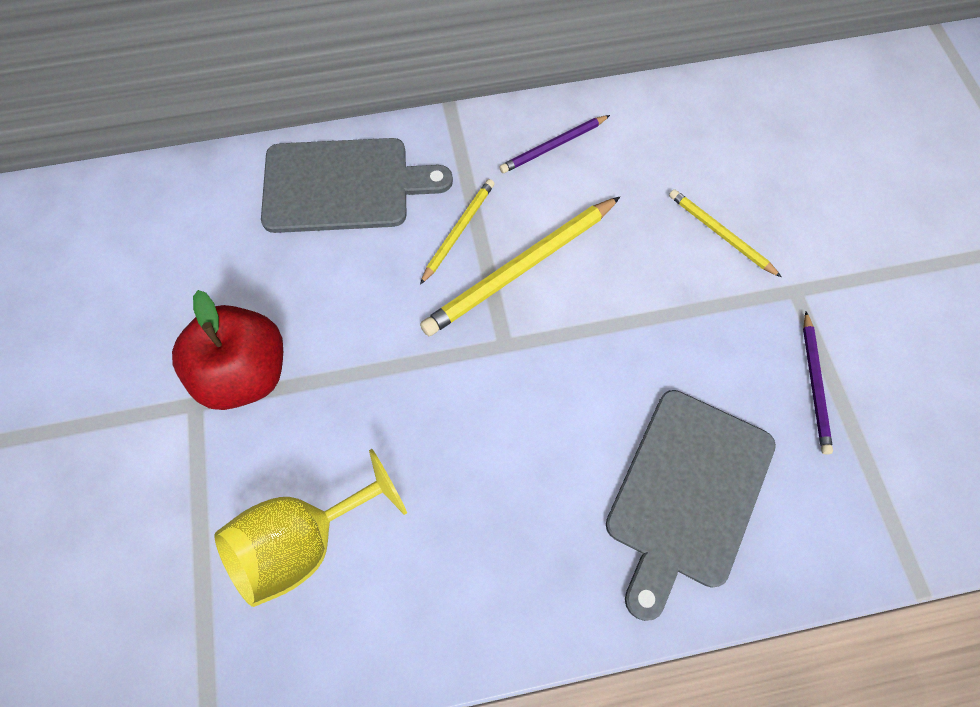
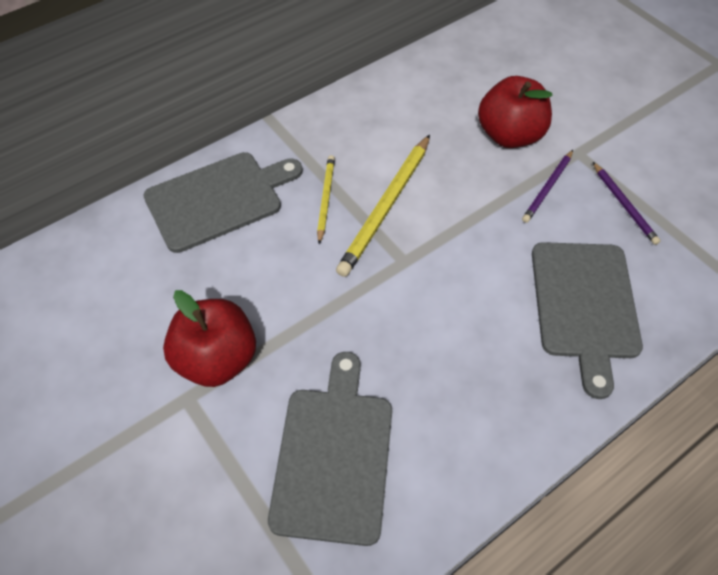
camera: 25 degrees left, 10 degrees down
yellow goblet [215,449,407,607] -> grey cutting board [268,352,392,546]
purple pencil [499,115,610,173] -> purple pencil moved to [522,150,573,223]
yellow pencil [669,189,782,277] -> red apple [478,76,552,148]

